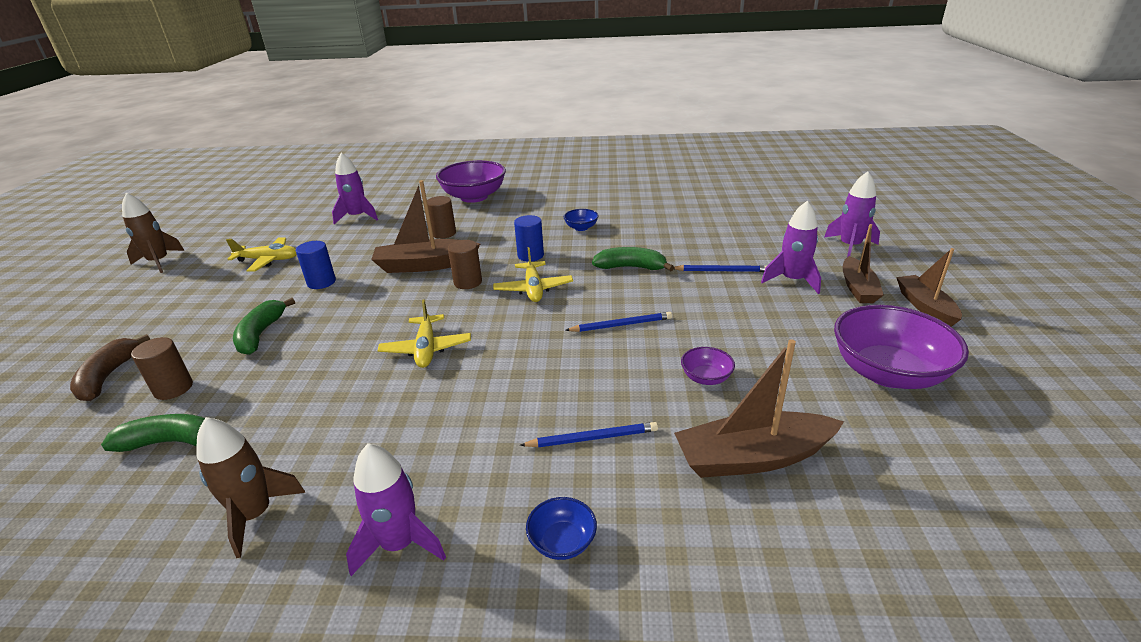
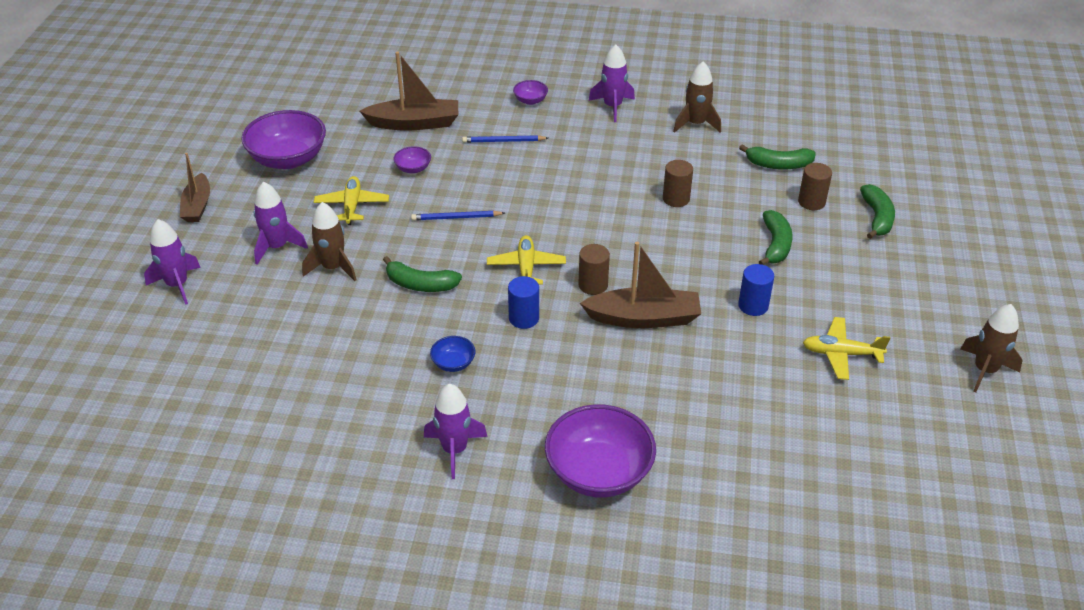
camera: 175 degrees left, 10 degrees up
brown banana [70,334,150,401] -> green banana [860,184,895,239]
purple rocket [332,153,378,224] -> purple rocket moved to [424,384,488,479]
yellow plane [378,299,471,368] -> yellow plane moved to [314,176,389,225]
brown cylinder [427,196,456,239] -> brown cylinder moved to [663,160,693,207]
blue bowl [526,497,597,560] -> purple bowl [513,80,548,105]
blue pencil [674,265,767,272] -> brown rocket [302,202,356,281]
brown boat [843,224,884,303] -> none

